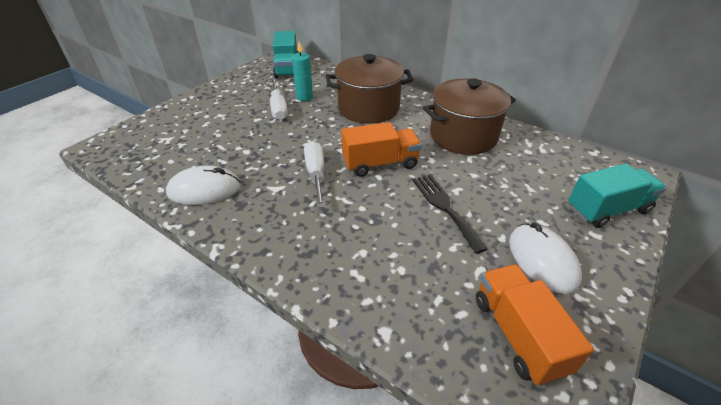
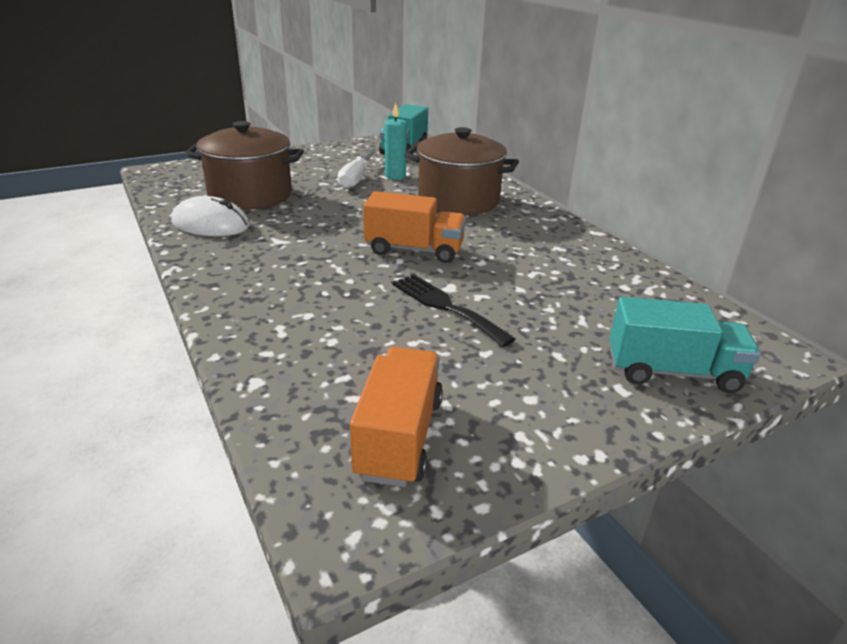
camera: 25 degrees right, 10 degrees down
white screwdriver [304,141,325,208] -> none
black fork [412,174,487,254] -> black fork turned 45 degrees counterclockwise [392,274,515,347]
brown pot [423,78,516,155] -> brown pot moved to [185,121,304,210]
white mouse [509,223,582,294] -> none

